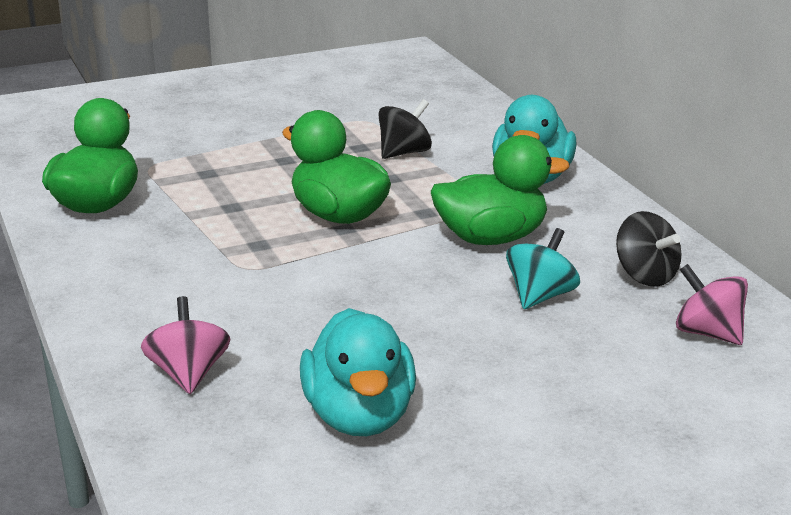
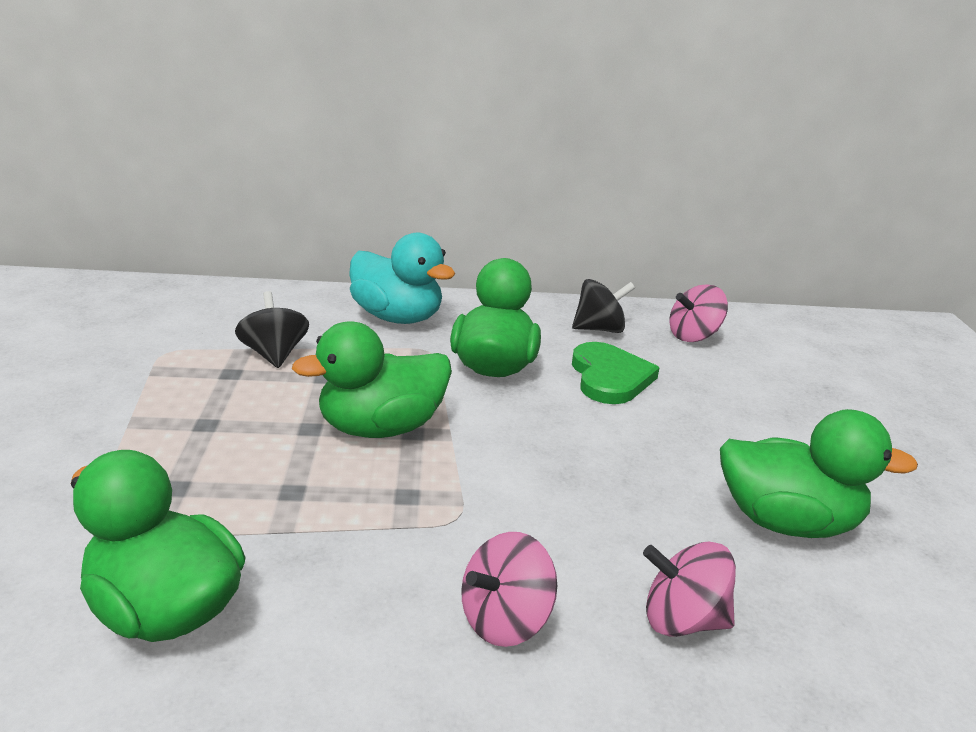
camera: 70 degrees left, 0 degrees up
turquoise duck [300,308,416,436] -> green duck [720,409,918,538]
turquoise spinning top [506,228,580,309] -> green heart [572,342,659,404]
none -> pink spinning top [461,532,557,647]

